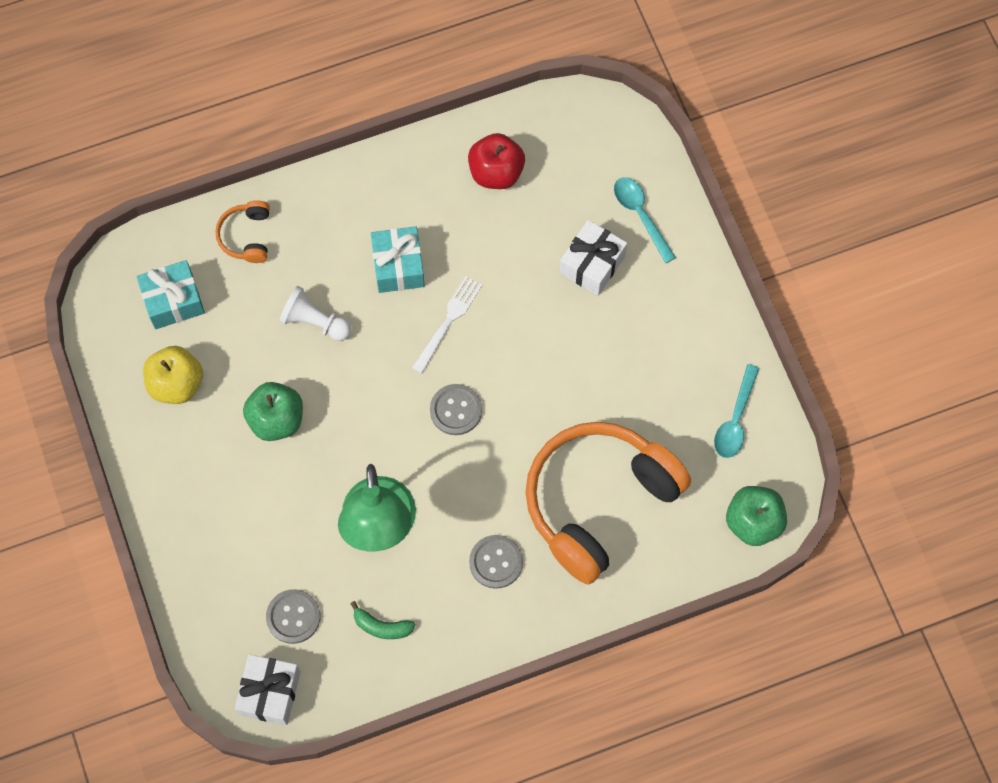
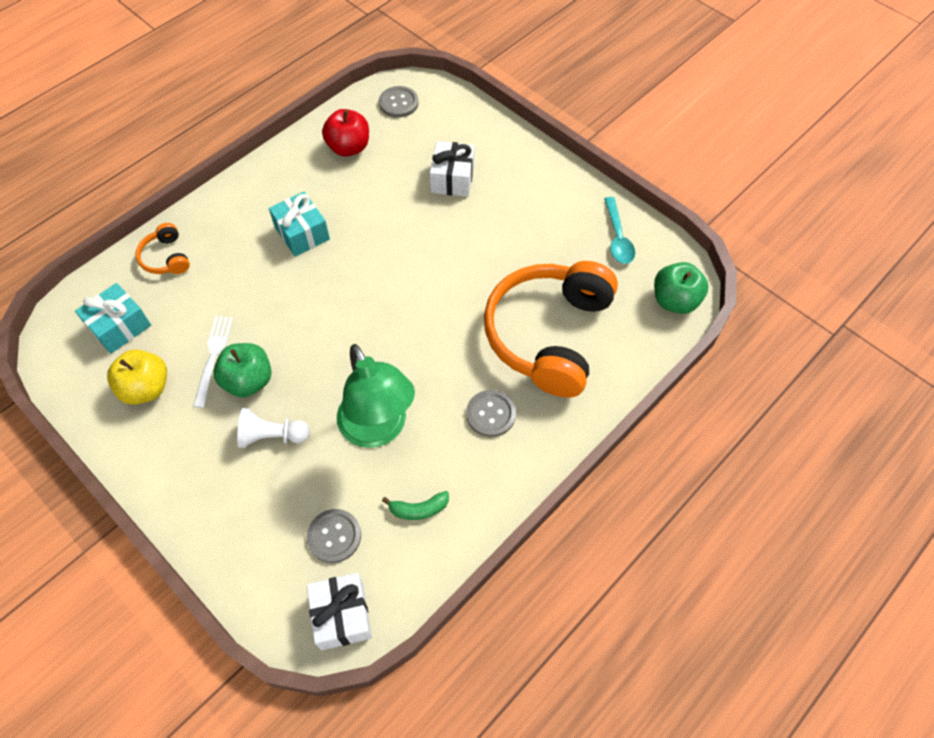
camera: 25 degrees left, 10 degrees down
white pawn [279,286,351,341] -> white pawn moved to [237,408,310,448]
white fork [412,276,482,373] -> white fork moved to [193,316,233,408]
grey button [430,384,482,435] -> grey button moved to [379,86,419,118]
turquoise spoon [614,177,676,263] -> none

